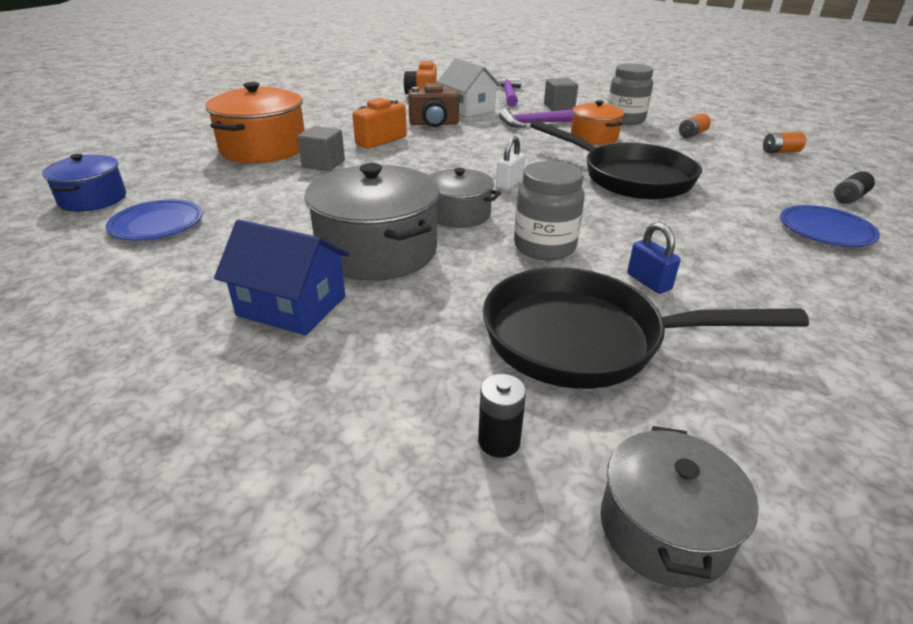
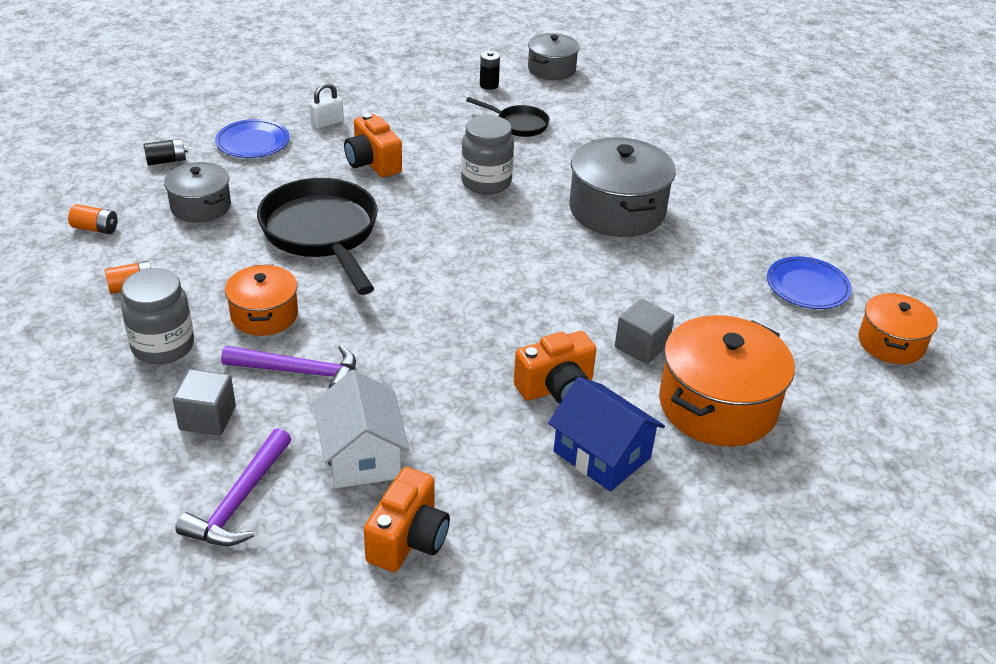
camera: 160 degrees left, 5 degrees up
blue pot [42,154,126,212] -> orange pot [859,293,938,364]
blue house [214,219,349,335] -> blue house moved to [548,377,665,491]
brown camera [408,83,459,127] -> none
grey pot [429,168,501,228] -> grey pot moved to [164,162,231,223]
black battery [478,374,526,458] -> black battery moved to [480,51,500,90]
black pan [483,267,809,389] -> black pan [466,97,550,137], size x0.50
white padlock [496,136,525,190] -> white padlock moved to [309,82,344,129]
blue padlock [627,222,680,294] -> none
none -> orange camera [344,113,402,177]

